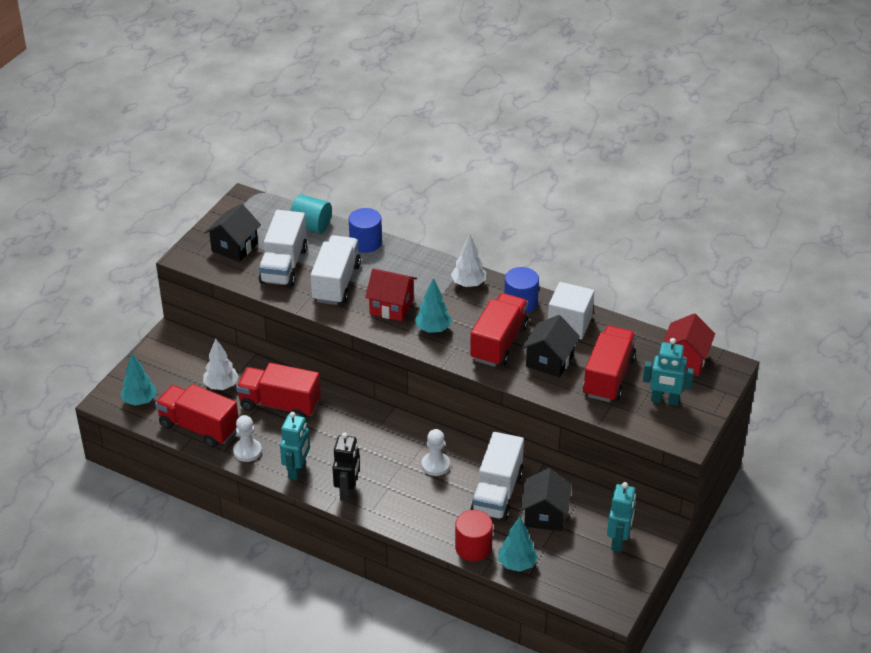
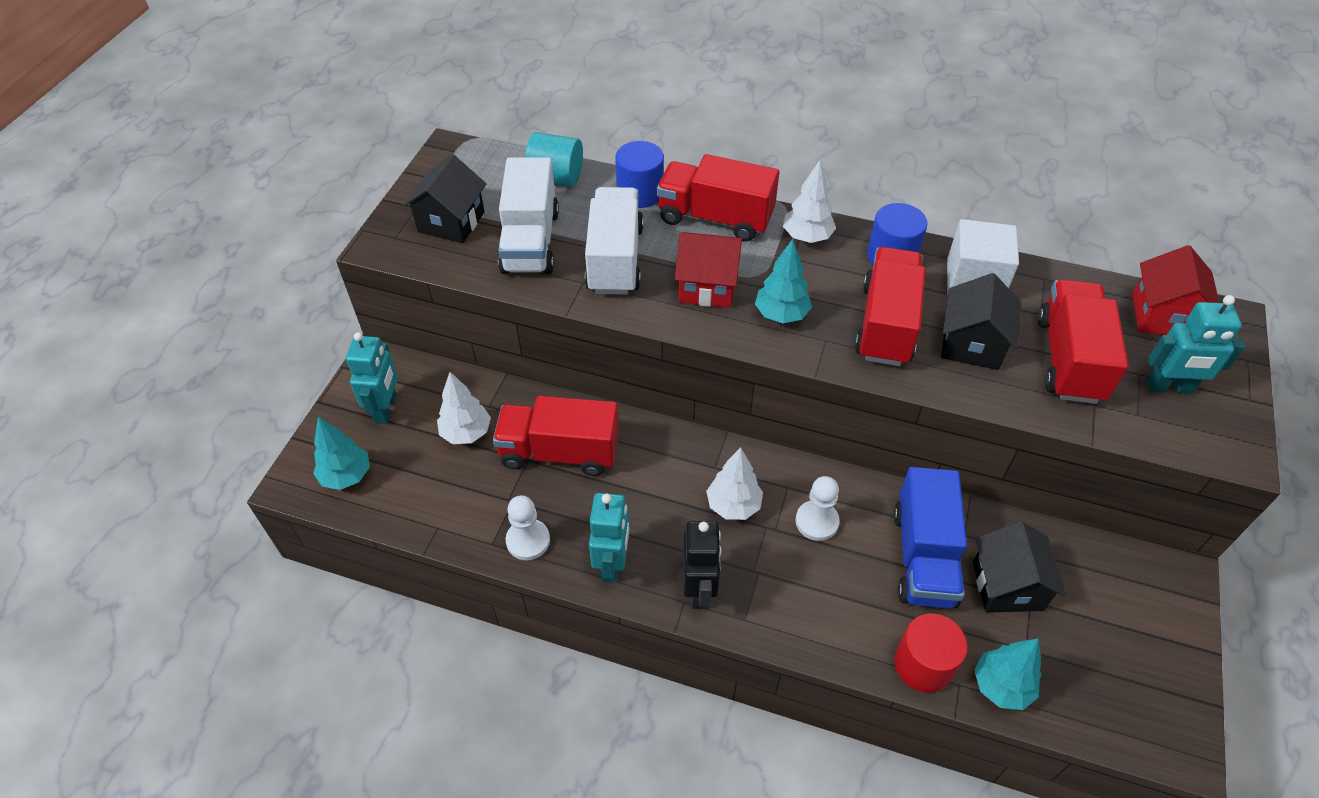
camera: 10 degrees left, 10 degrees up
red truck [155,384,239,448] -> red truck moved to [657,154,779,241]
white truck [470,432,524,521] -> blue truck [893,467,967,608]
turquoise robot [607,482,636,552] -> turquoise robot moved to [346,332,398,424]
none -> white tree [706,447,763,520]

